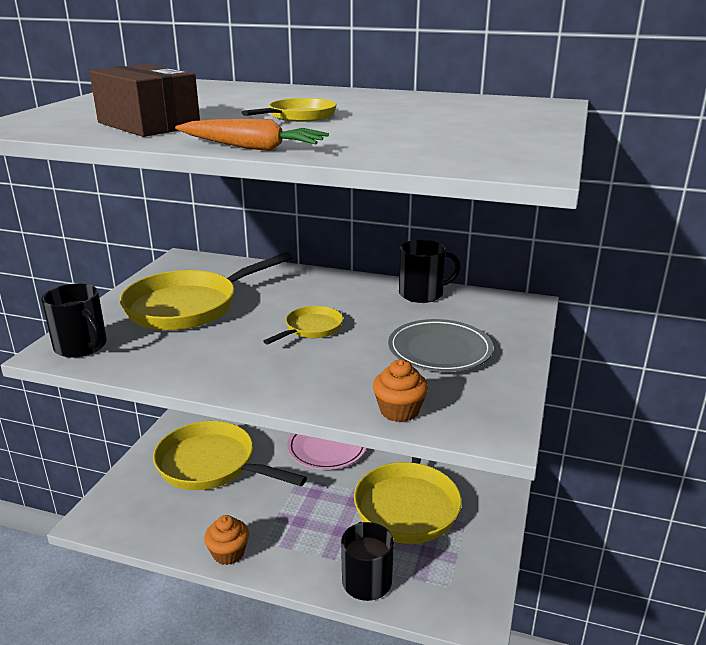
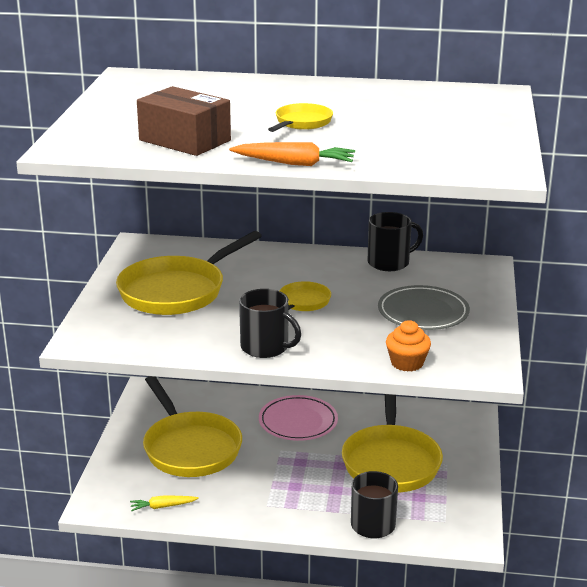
camera: 10 degrees left, 0 degrees up
black mug [41,284,107,358] -> black mug moved to [239,289,301,358]
yellow pan [153,421,307,490] -> yellow pan turned 135 degrees counterclockwise [143,376,242,477]
orange cupcake [204,515,249,565] -> none
none -> yellow carrot [130,495,199,511]

